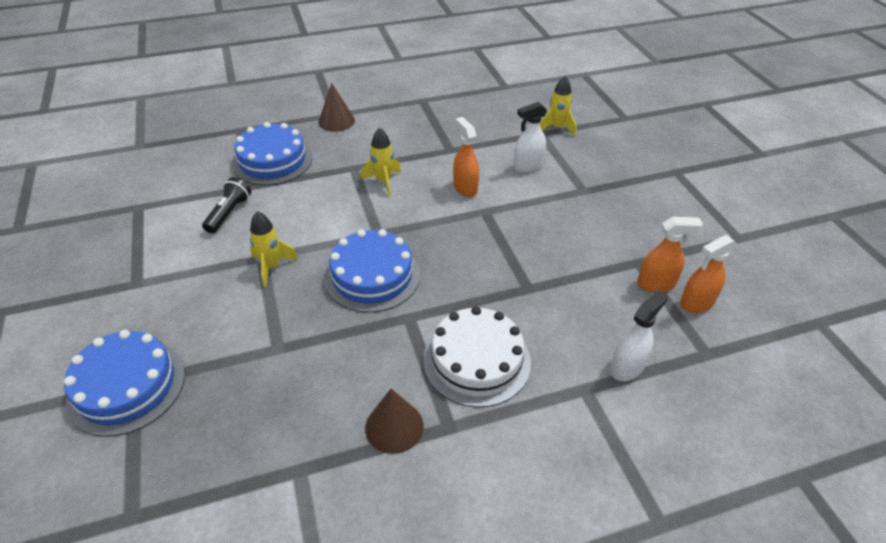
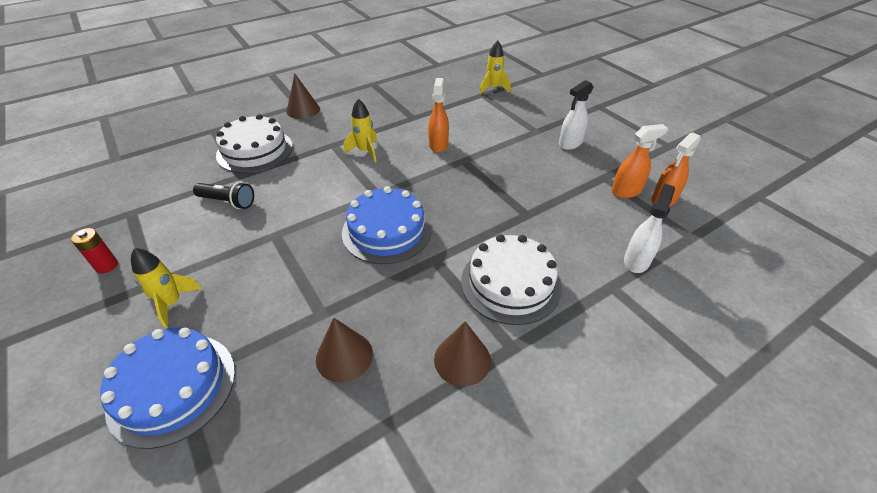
camera: 15 degrees left, 0 degrees up
black flashlight [202,177,251,233] -> black flashlight turned 105 degrees clockwise [193,182,254,209]
blue cake [232,122,312,185] -> white cake [216,114,293,173]
yellow rocket [250,211,299,287] -> yellow rocket moved to [131,248,202,329]
orange spray bottle [453,117,479,197] -> orange spray bottle turned 45 degrees clockwise [428,78,449,153]
white spray bottle [513,102,547,173] -> white spray bottle moved to [559,80,593,150]
none -> red battery [71,228,118,273]
none -> brown cone [316,318,373,383]

